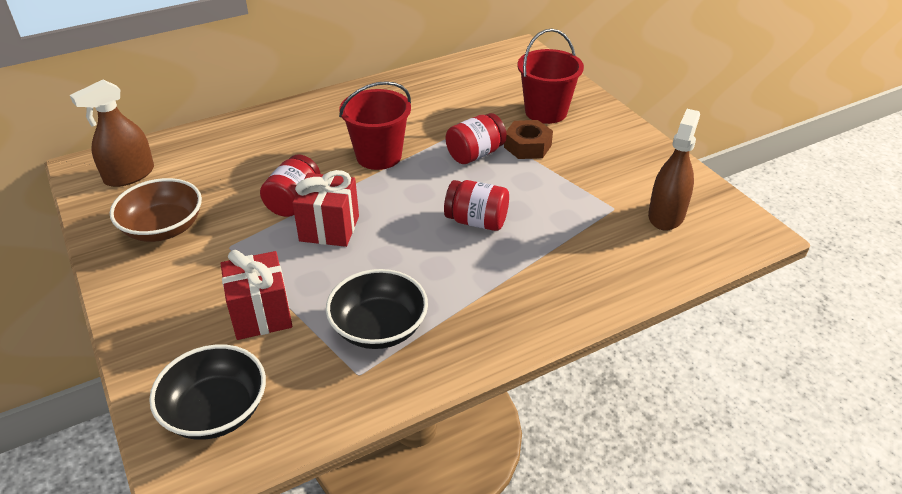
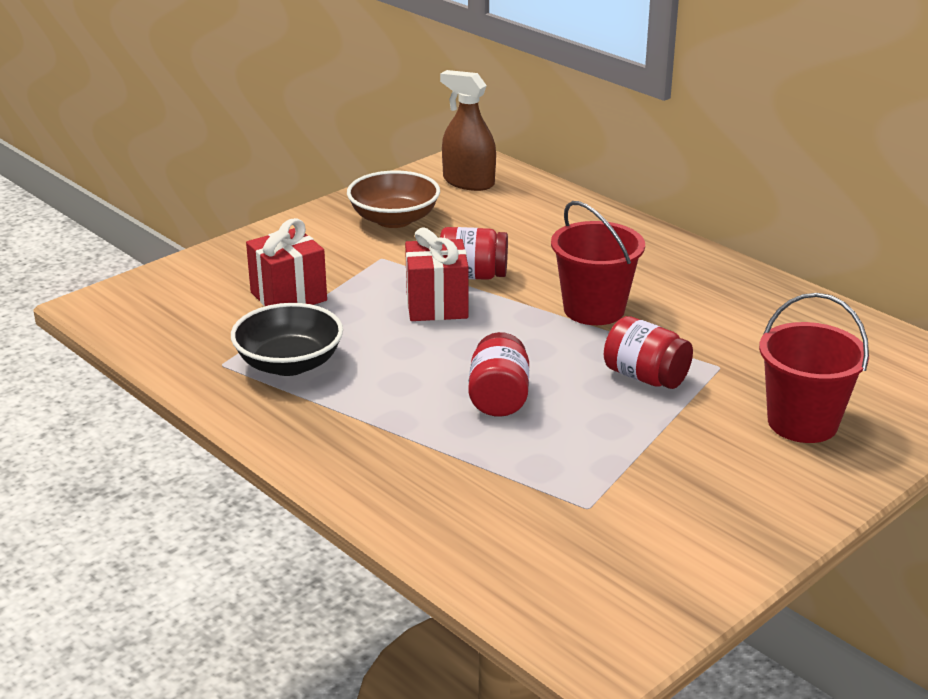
camera: 75 degrees right, 10 degrees down
black bowl [149,344,266,440] -> none
brown nut [504,120,553,159] -> none
brown spray bottle [648,109,700,231] -> none

